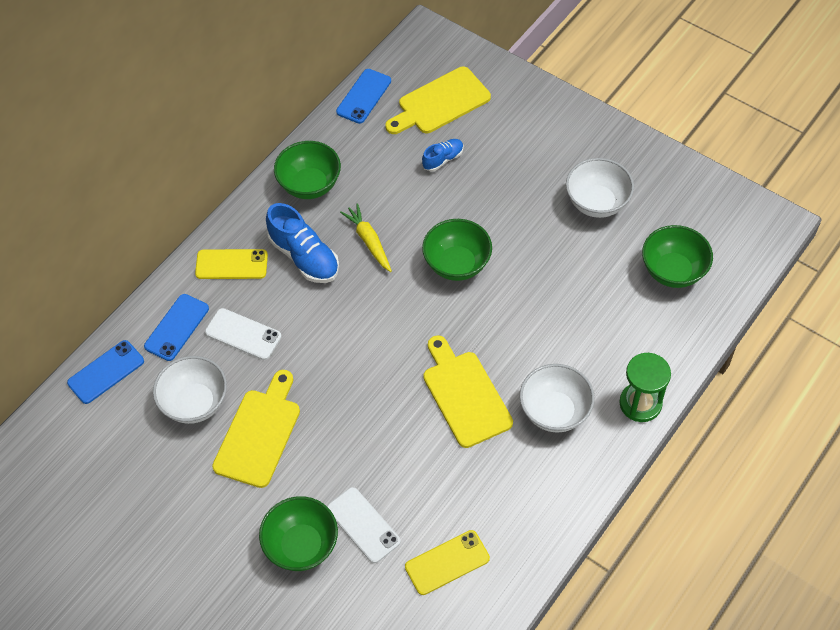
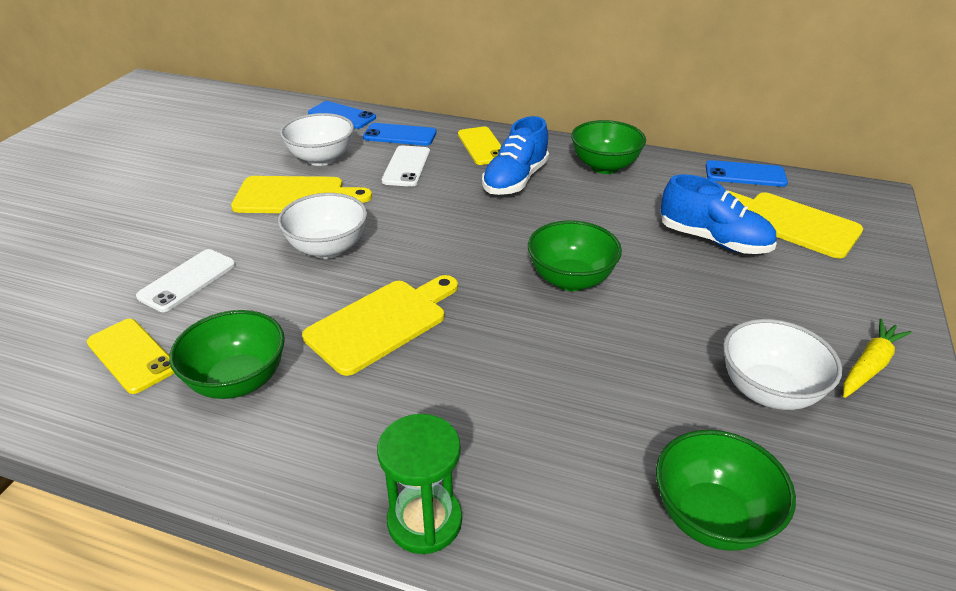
camera: 70 degrees right, 20 degrees down
green bowl [259,496,338,571] -> green bowl moved to [169,310,285,399]
yellow carrot [340,204,392,272] -> yellow carrot moved to [843,319,911,398]
blue shoe [422,139,464,172] -> blue shoe [661,174,777,254], size x1.82
white bowl [520,364,595,433] -> white bowl moved to [278,193,367,259]

